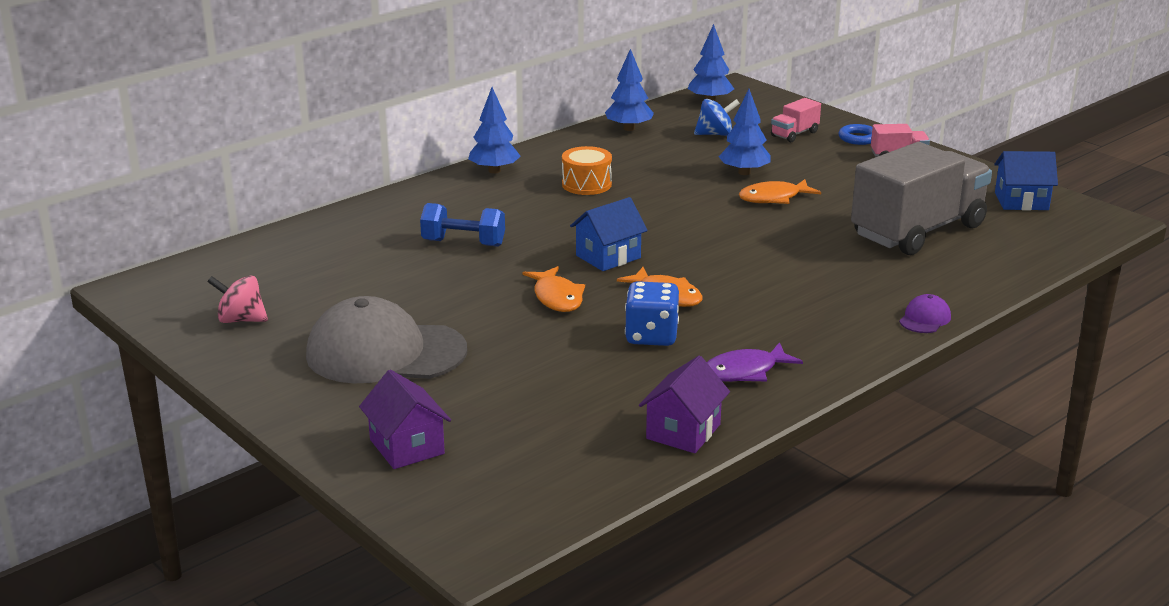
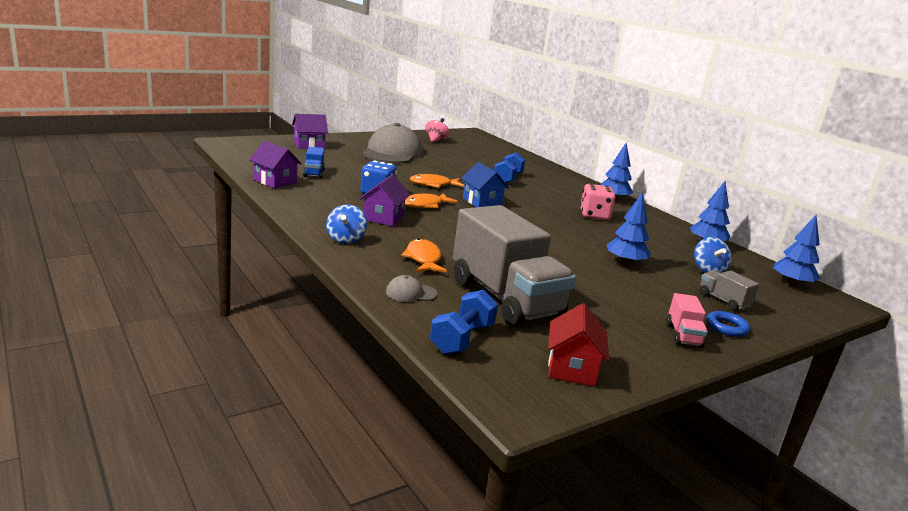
camera: 95 degrees right, 5 degrees down
orange drum [562,146,612,195] -> pink dice [580,184,616,220]
purple fish [707,342,803,382] -> none
orange fish [739,179,821,204] -> orange fish moved to [401,238,447,273]
pink truck [771,98,821,142] -> grey truck [699,270,760,311]
purple cap [899,294,951,333] -> none
blue house [994,151,1058,210] -> red house [548,303,609,386]
none -> blue truck [303,147,325,178]
none -> blue spinning top [326,204,367,244]
none -> purple house [360,174,410,226]
none -> grey cap [386,275,437,302]
none -> blue dumbbell [430,290,498,355]

